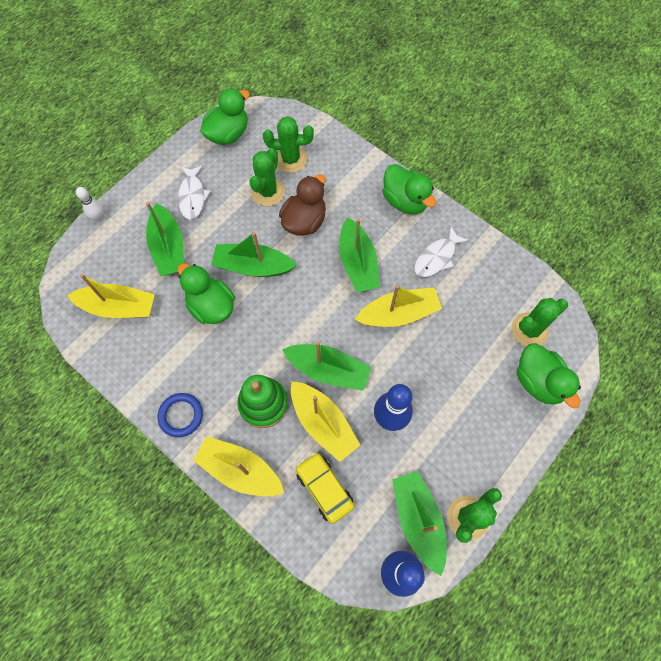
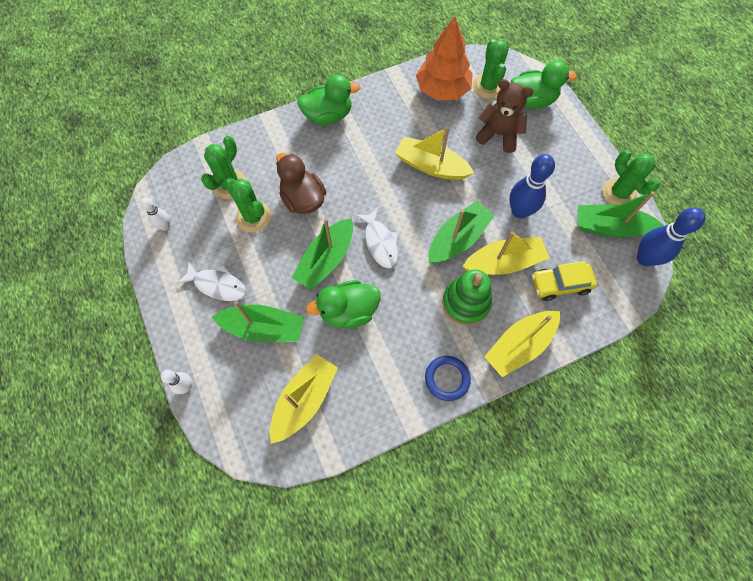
camera: 65 degrees left, 0 degrees up
green duck [200,88,250,145] -> white bowling pin [140,198,170,231]
green boat [339,217,380,292] -> none
yellow boat [355,285,442,327] -> yellow boat turned 75 degrees counterclockwise [395,126,474,180]
white fish [414,226,469,277] -> white fish moved to [356,208,398,268]
none -> orange tree [416,16,473,101]
none -> brown teddy bear [476,79,533,153]

